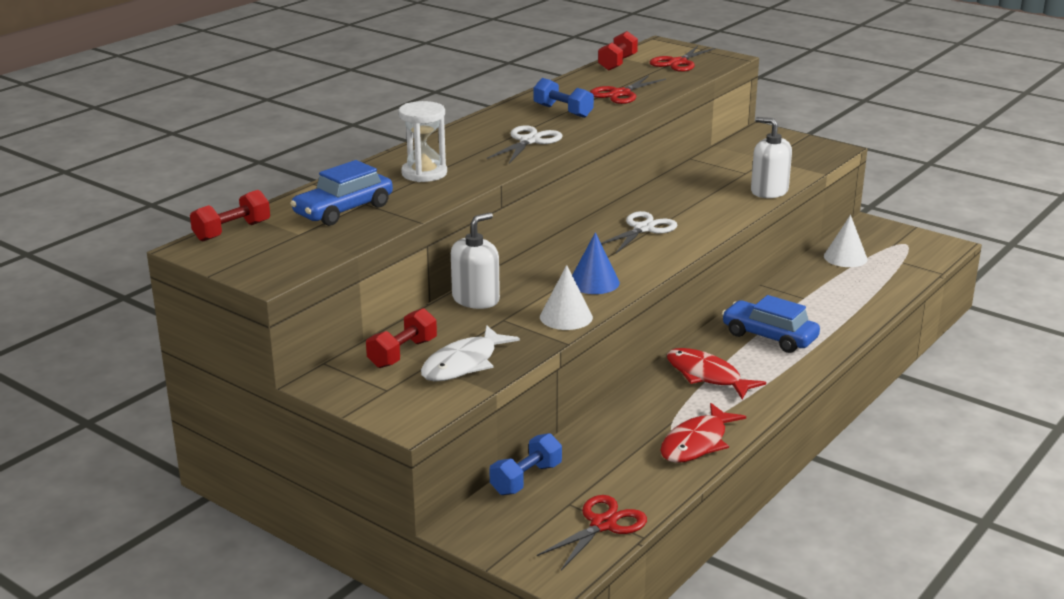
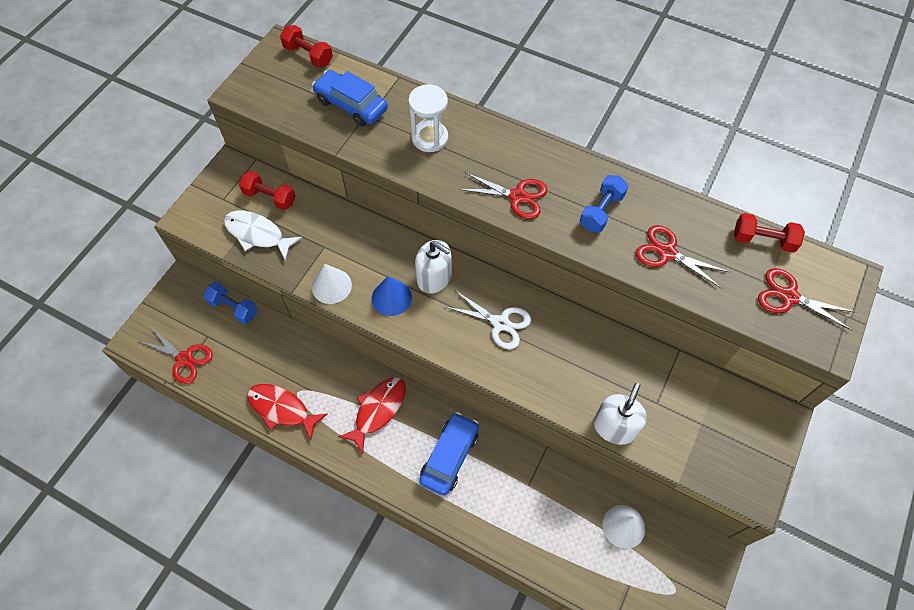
camera: 80 degrees right, 35 degrees up
white soap dispenser [451,212,500,309] -> white soap dispenser moved to [415,240,452,294]
white scissors [487,125,563,164] -> red scissors [458,172,548,219]

